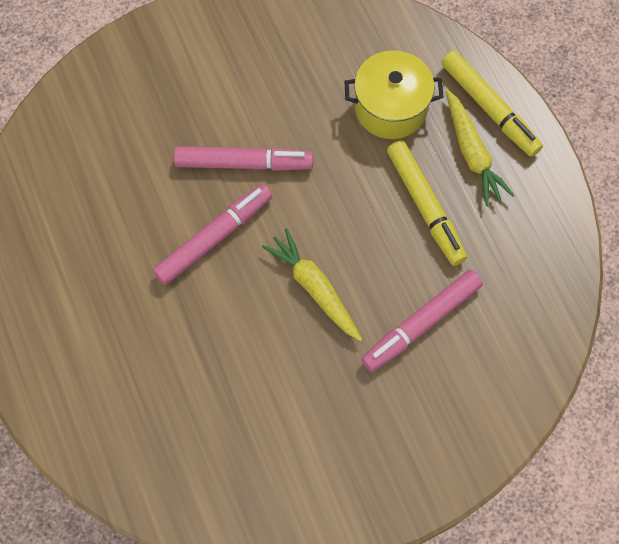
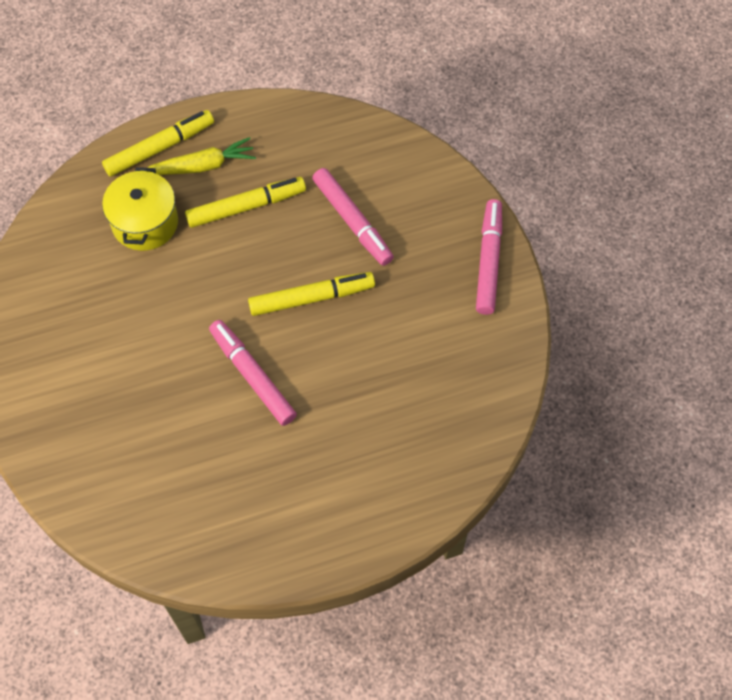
camera: 85 degrees left, 5 degrees down
pink marker [174,146,313,171] -> pink marker moved to [476,199,502,315]
yellow carrot [262,228,363,341] -> yellow marker [248,272,375,316]

